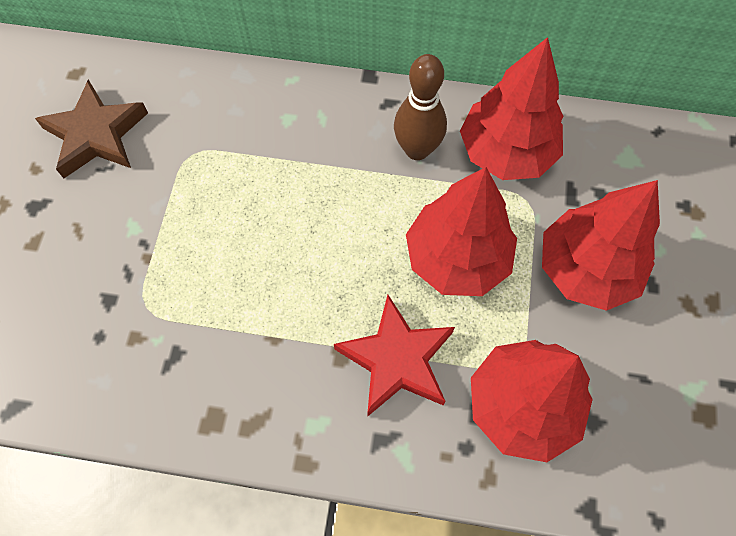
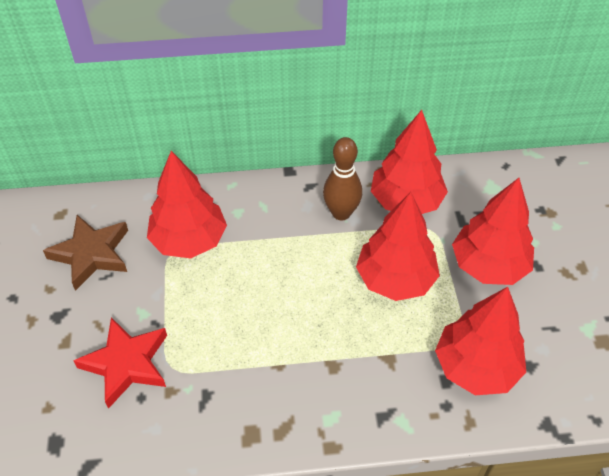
camera: 15 degrees left, 15 degrees down
red star [334,295,455,417] -> red star moved to [73,317,167,409]
none -> red tree [147,151,227,258]

